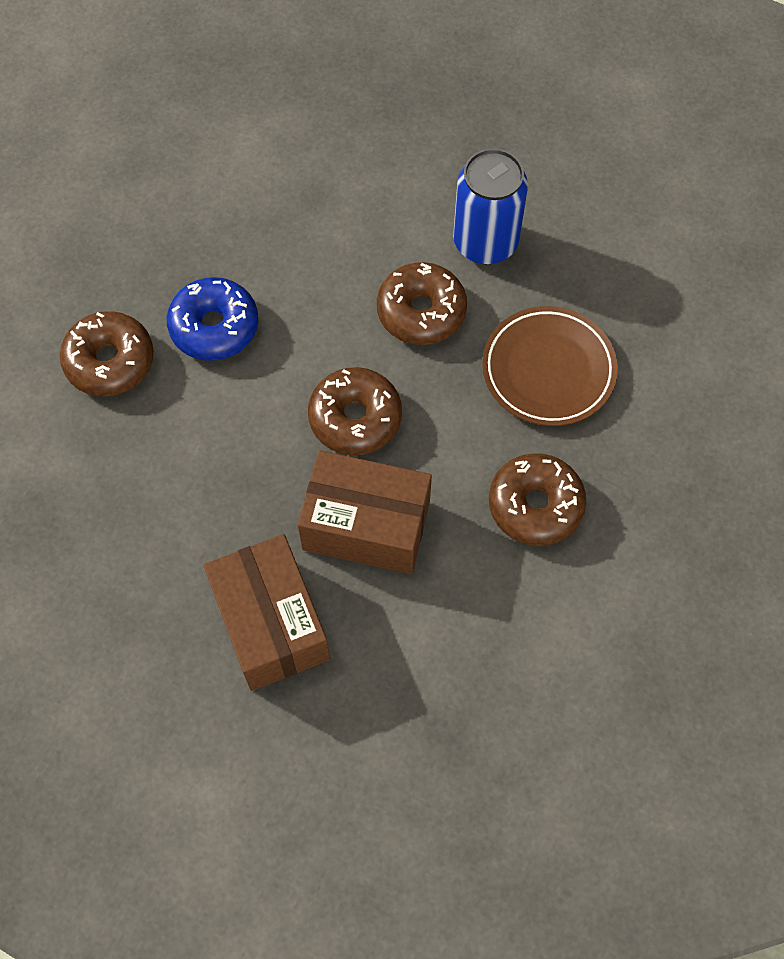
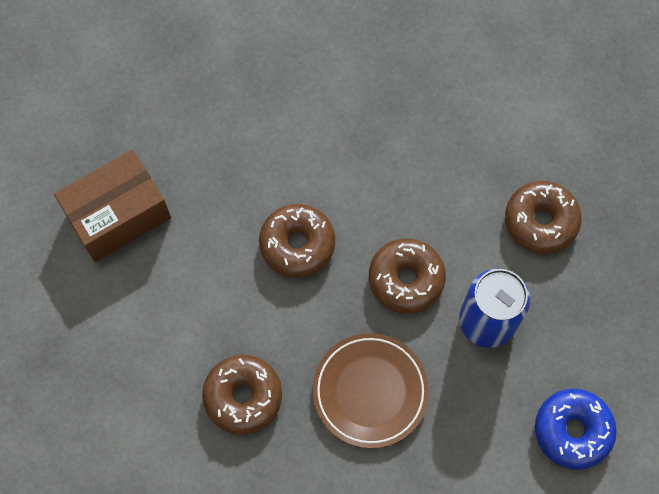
camera: 80 degrees right, 5 degrees up
brown donut [60,311,154,396] -> brown donut moved to [505,181,582,254]
blue donut [167,277,258,361] -> blue donut moved to [535,389,617,470]
brown box [298,450,432,574] -> none

